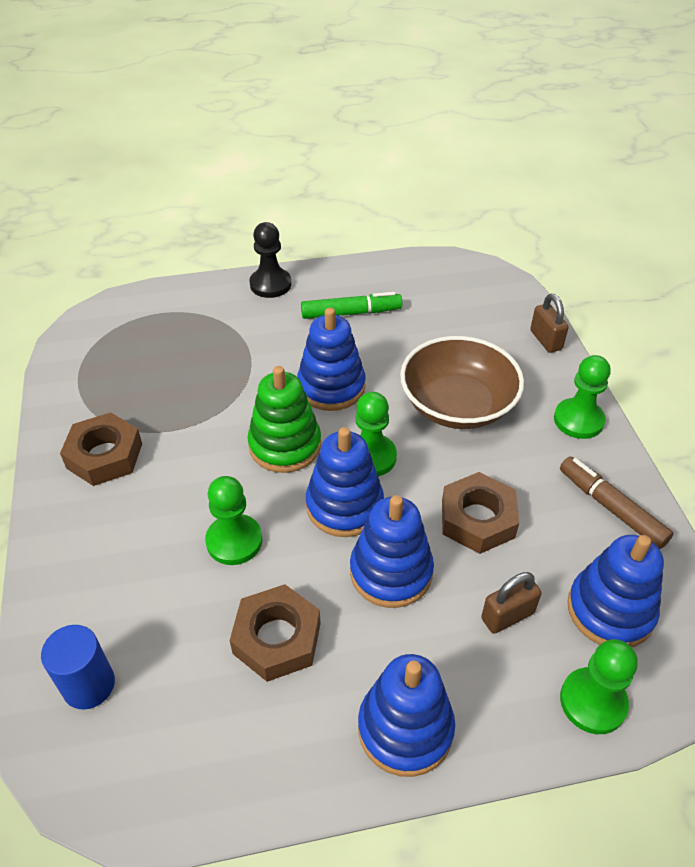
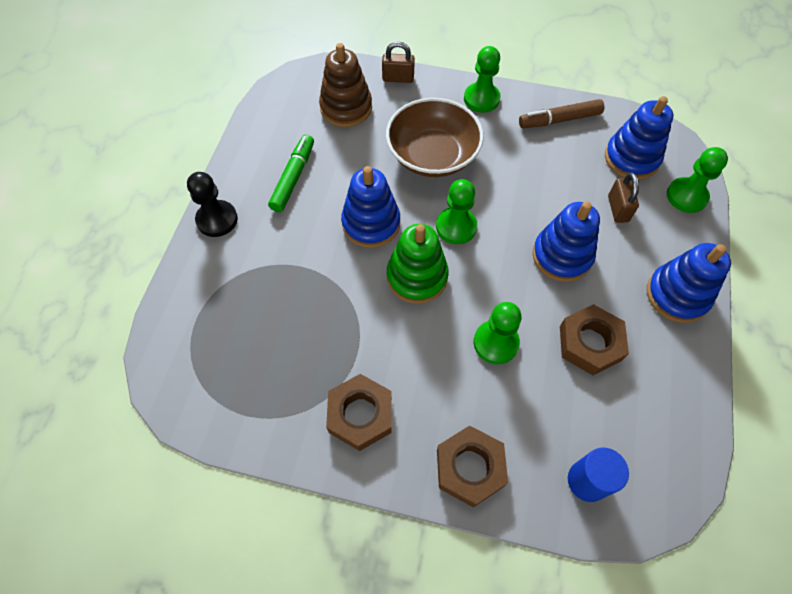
camera: 65 degrees left, 15 degrees up
blue stacking toy [306,427,384,537] -> none
brown nut [442,472,519,554] -> brown nut moved to [437,425,508,507]
none -> brown stacking toy [319,43,372,127]

